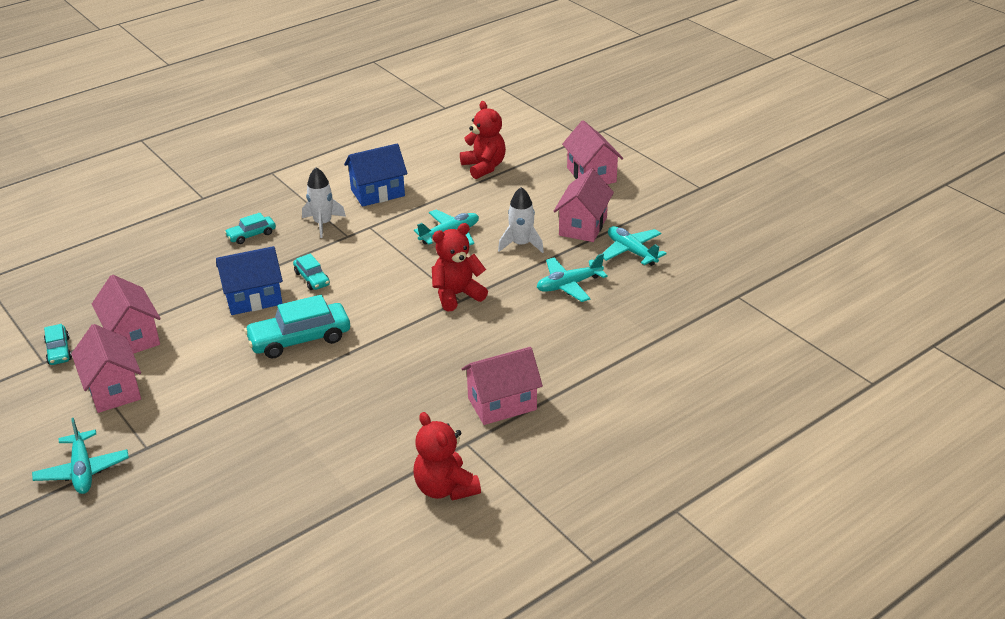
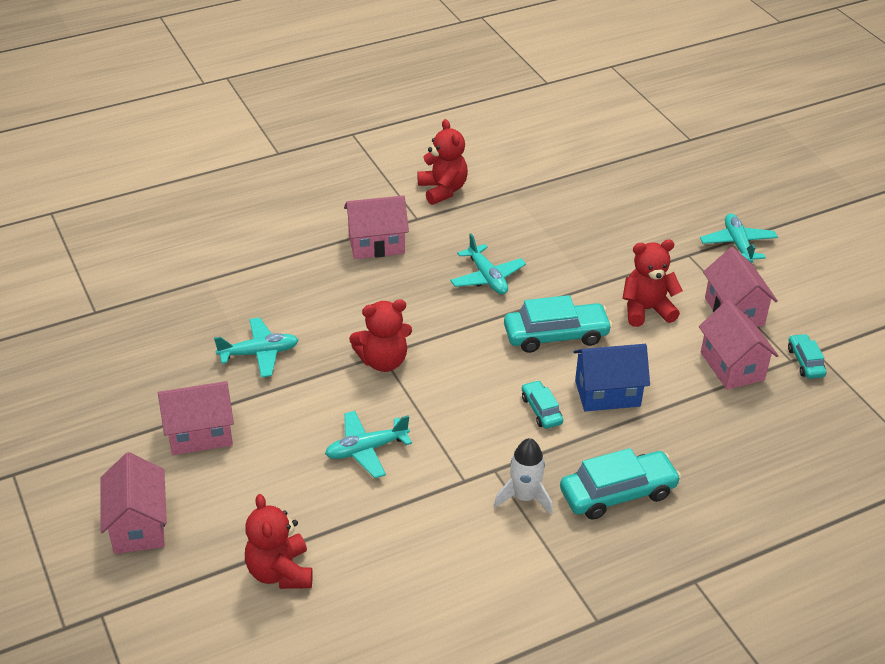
camera: 170 degrees left, 5 degrees up
turquoise car [225,213,276,244] -> turquoise car [560,448,681,520], size x1.84
blue house [344,143,407,207] -> none
white rocket [498,187,544,253] -> none
pink house [553,168,614,242] -> pink house turned 45 degrees clockwise [158,381,234,455]
turquoise plane [603,226,667,266] -> turquoise plane moved to [450,233,526,294]
none -> red teddy bear [623,240,683,327]

